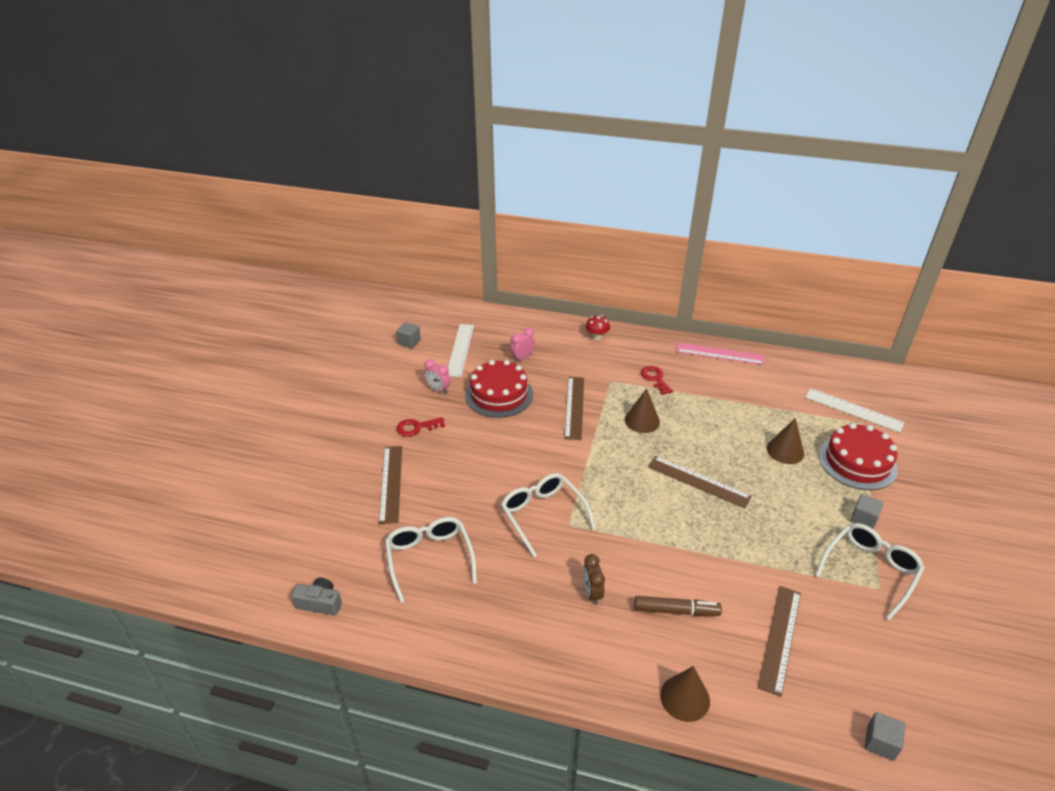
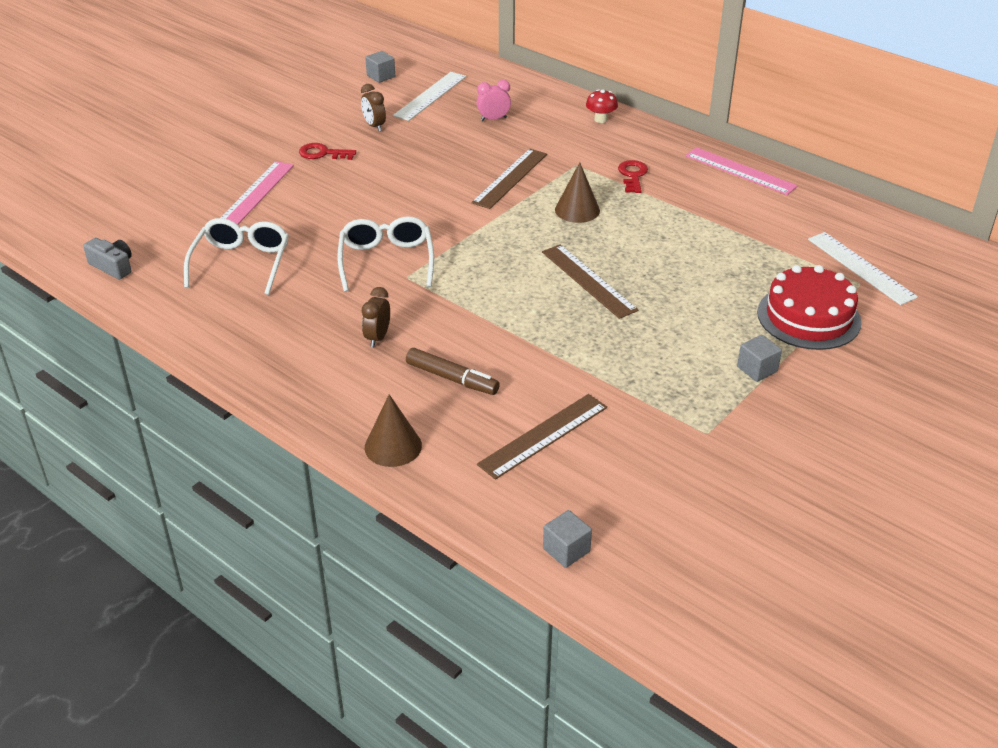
camera: 25 degrees right, 0 degrees up
brown ruler [379,446,402,524] -> pink ruler [220,161,294,225]
pink clock [424,359,451,394] -> brown clock [361,84,386,131]
red cake [465,360,533,418] -> none
brown cone [767,418,804,464] -> none
white glasses [815,523,925,621] -> none

